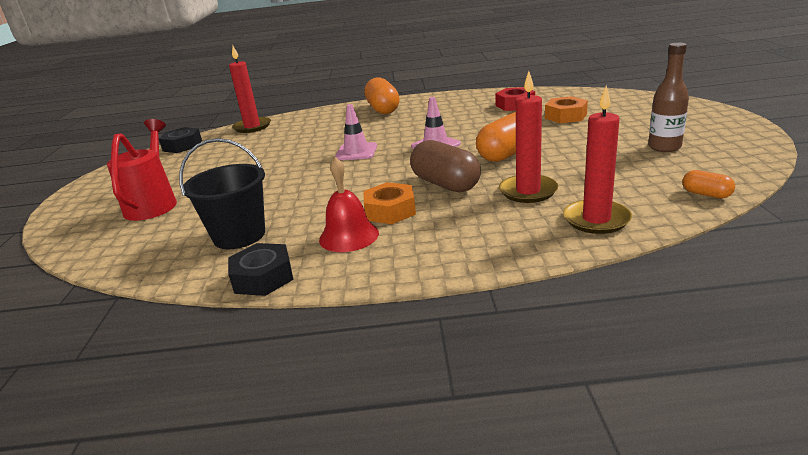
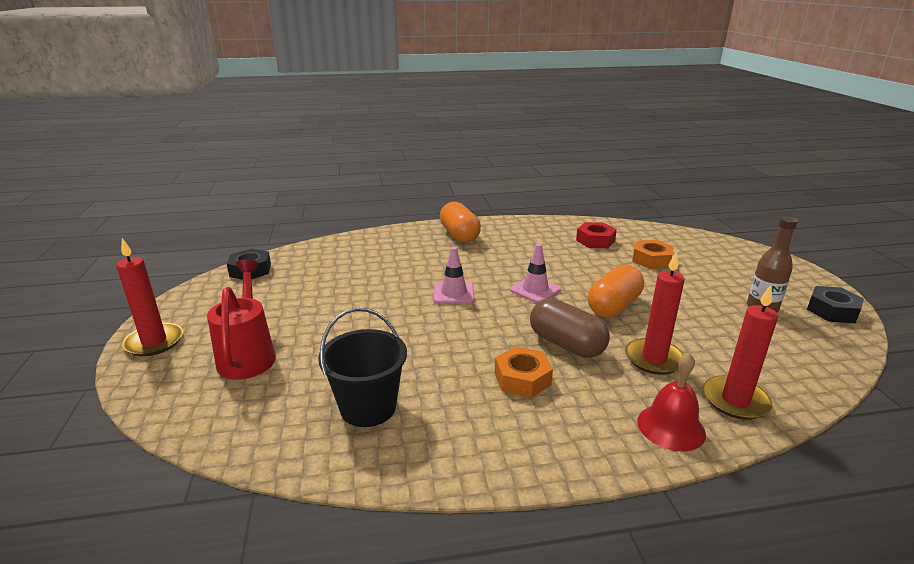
camera: 10 degrees left, 0 degrees up
black nut [228,243,294,296] -> black nut moved to [807,286,864,323]
red candle [229,46,271,133] -> red candle moved to [116,238,183,356]
red bell [319,157,379,252] -> red bell moved to [638,352,706,451]
orange capsule [682,170,735,198] -> none

